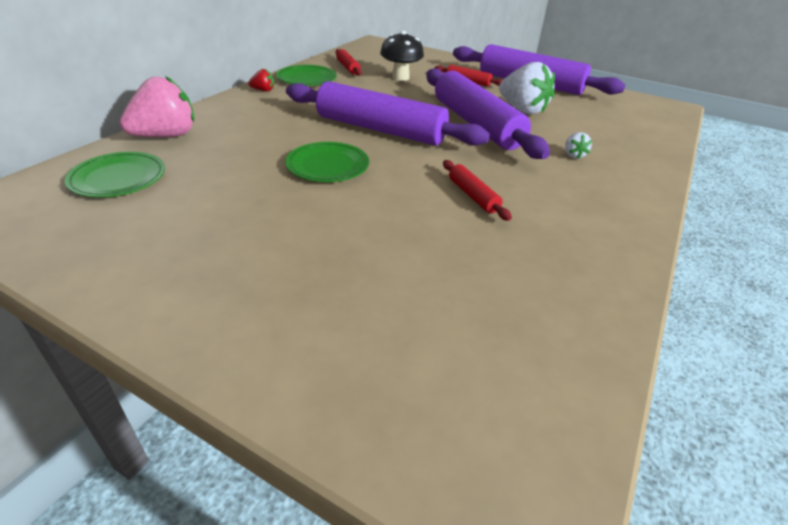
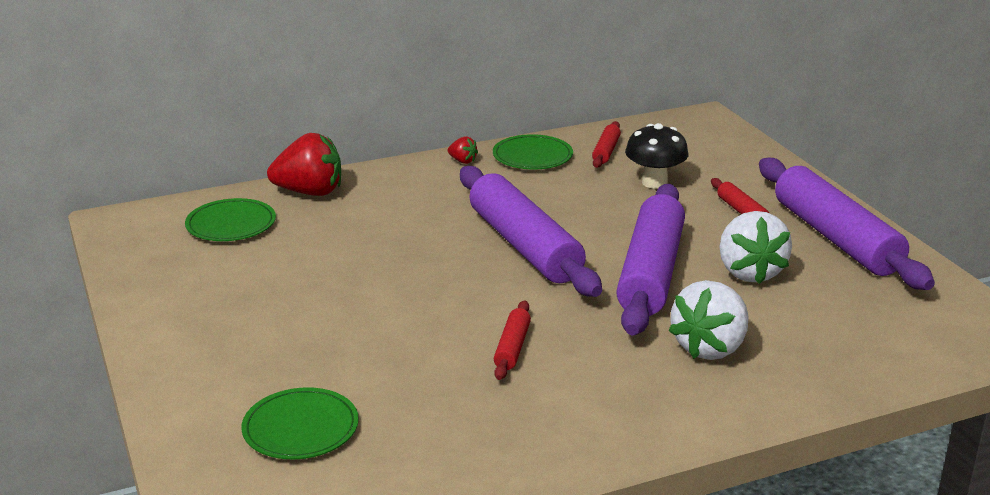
camera: 40 degrees right, 10 degrees down
pink strawberry [120,76,194,137] -> red strawberry [267,133,341,196]
green plate [285,142,369,182] -> green plate moved to [241,387,359,459]
white strawberry [565,132,592,159] -> white strawberry [668,280,749,360], size x2.22

